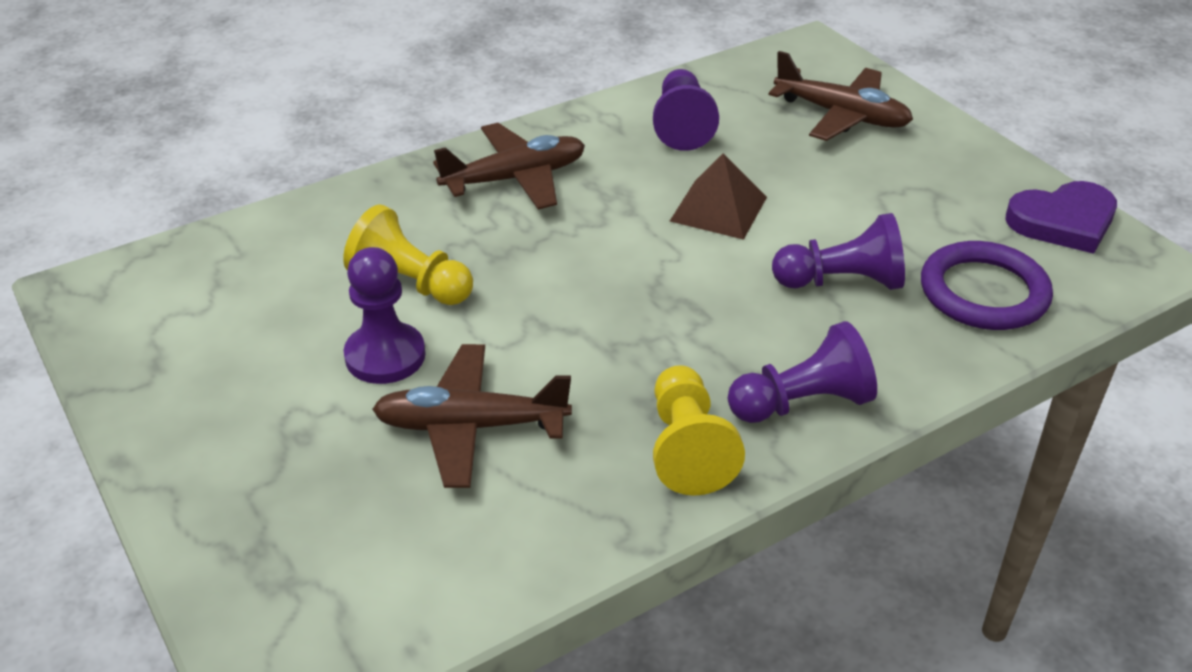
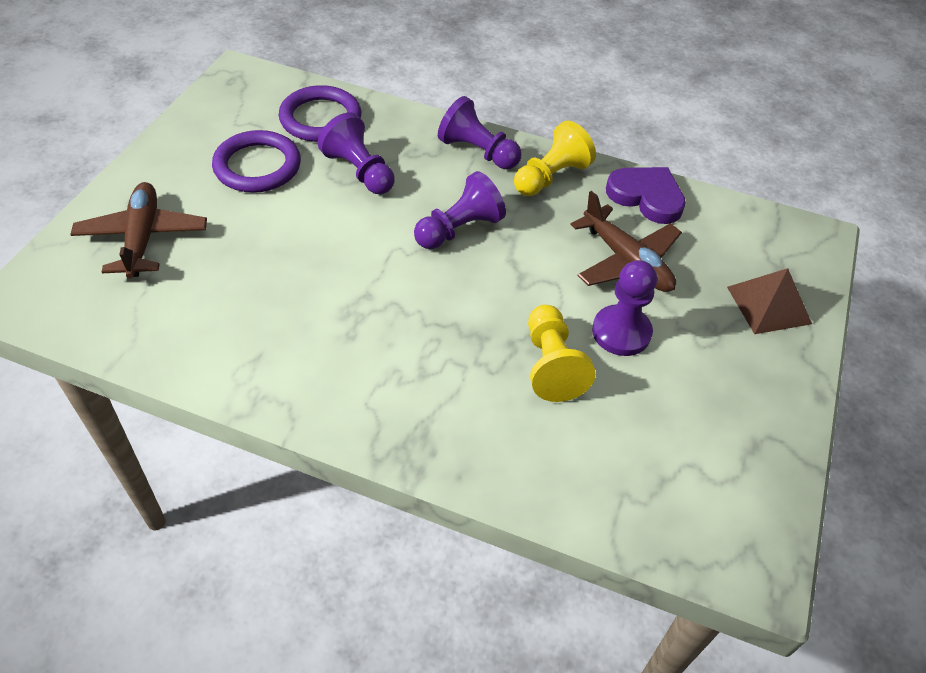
camera: 130 degrees left, 10 degrees up
brown plane [433,123,585,210] -> none
purple pawn [653,69,719,151] -> purple pawn moved to [414,171,506,249]
brown pyramid [670,153,767,240] -> brown pyramid moved to [727,268,812,334]
purple heart [1005,181,1117,254] -> purple heart moved to [606,167,686,224]
none -> purple ring [212,130,301,193]

